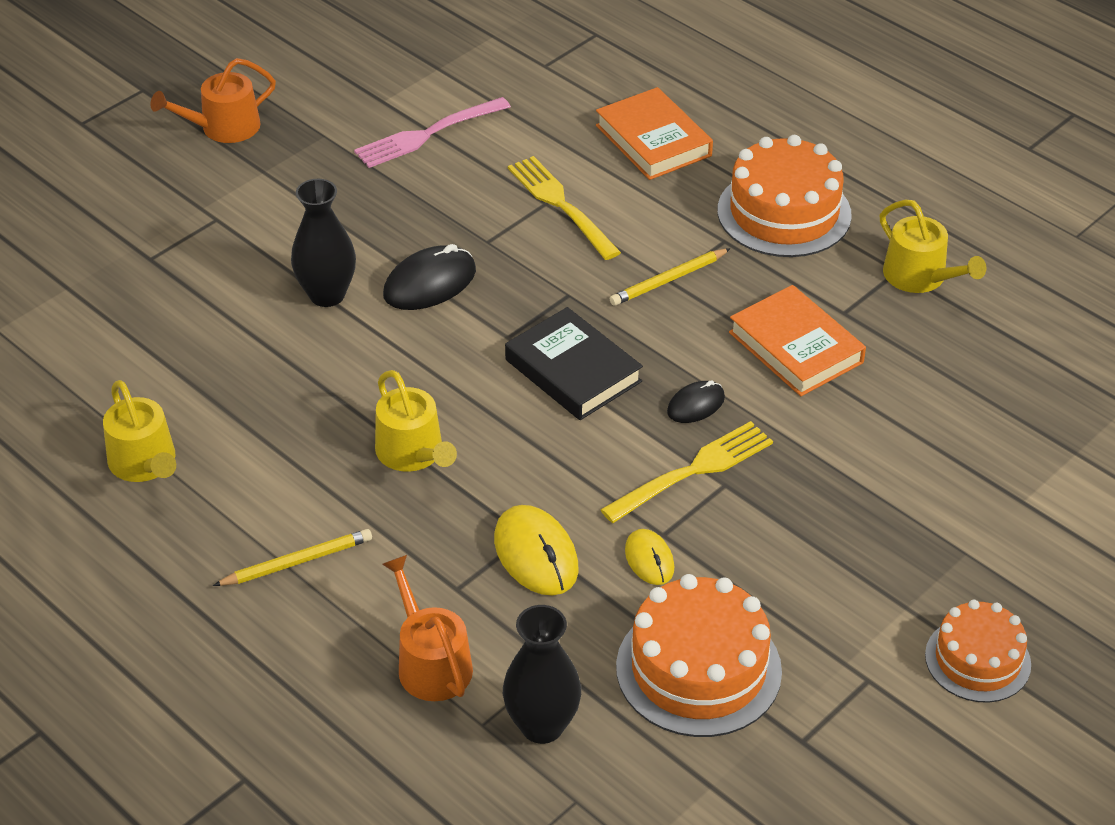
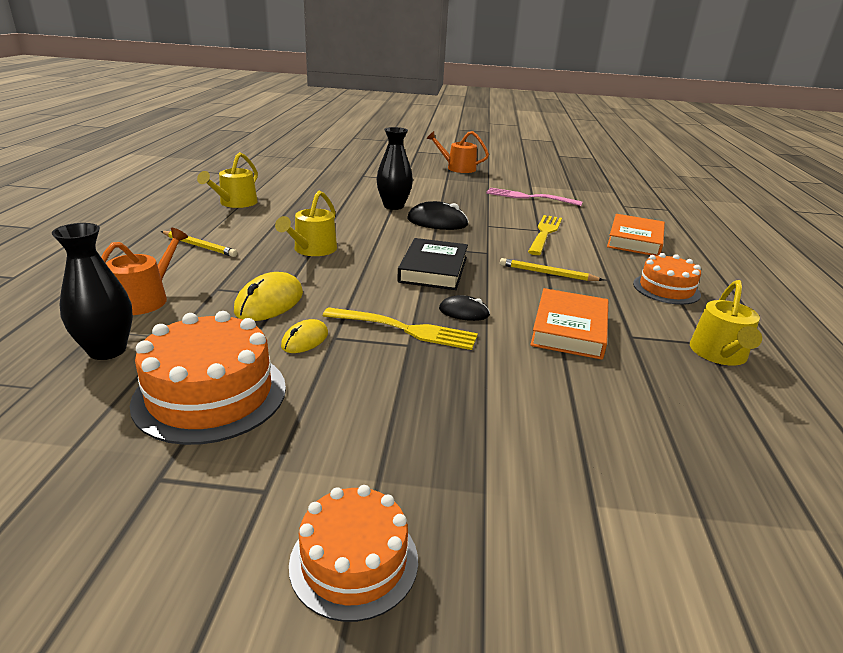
camera: 50 degrees right, 15 degrees down
orange cake [717,135,852,257] -> orange cake [633,253,701,305], size x0.64

